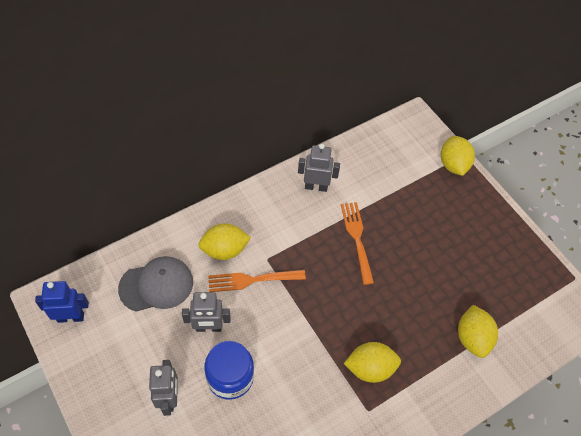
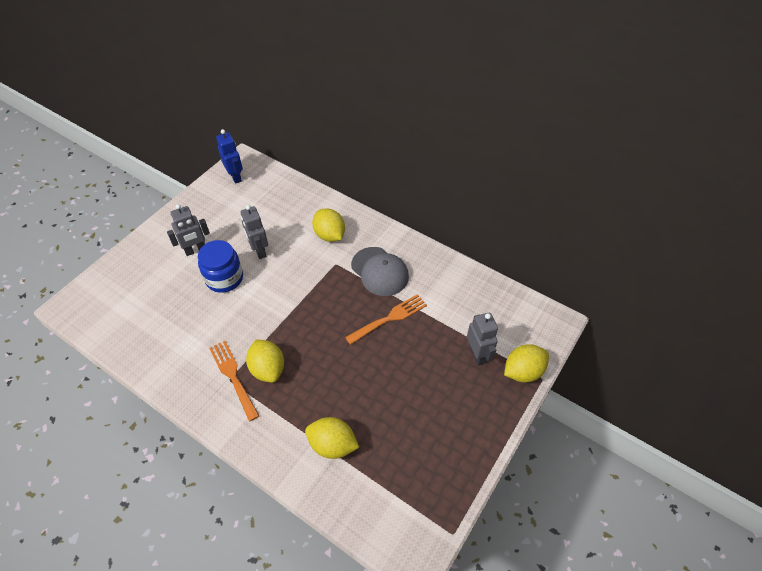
camera: 70 degrees right, 5 degrees down
grey cap [118,256,193,312] -> grey cap moved to [351,247,409,296]
orange fork [208,270,306,292] -> orange fork moved to [209,341,259,421]
grey robot [298,144,340,192] -> grey robot moved to [467,313,498,366]
yellow lemon [458,305,498,358] -> yellow lemon turned 45 degrees clockwise [305,417,359,459]

